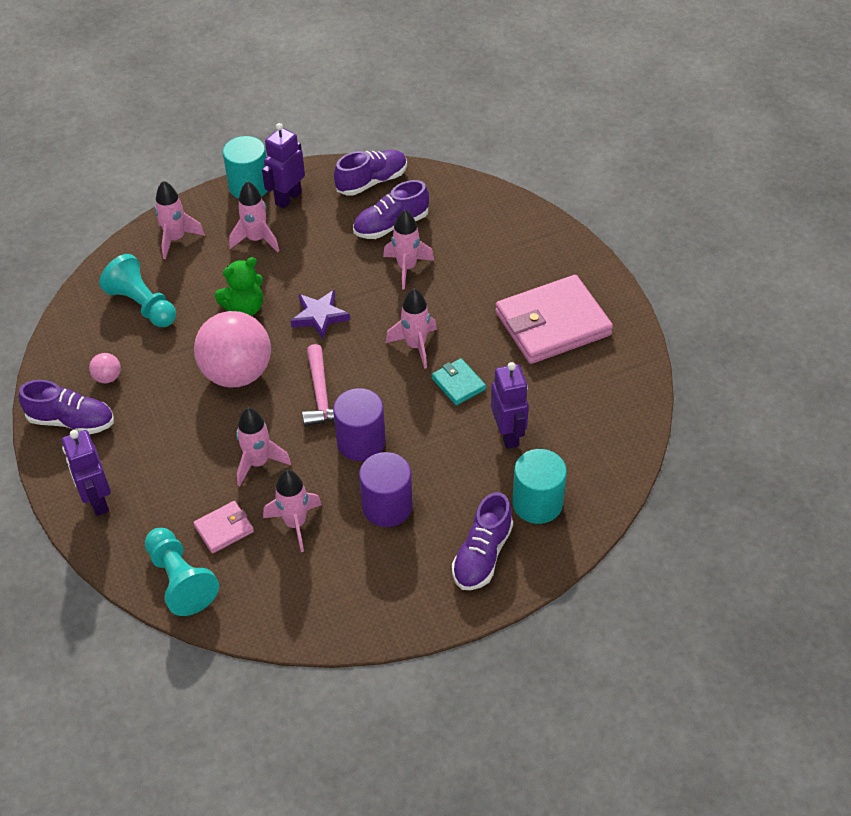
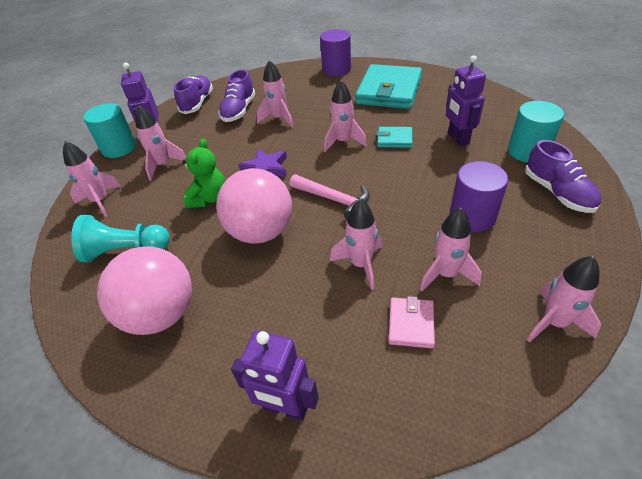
camera: 45 degrees left, 5 degrees down
purple shoe [18,380,114,434] -> none
pink ball [89,353,121,383] -> pink ball [97,246,192,335], size x2.46
turquoise pawn [145,528,219,616] -> none
purple cylinder [333,388,386,461] -> purple cylinder moved to [320,29,351,76]
purple robot [491,362,529,449] -> purple robot turned 135 degrees counterclockwise [446,55,486,146]
pink wallet [495,275,613,364] -> turquoise wallet [355,64,422,109]
none -> pink rocket [527,256,601,343]

